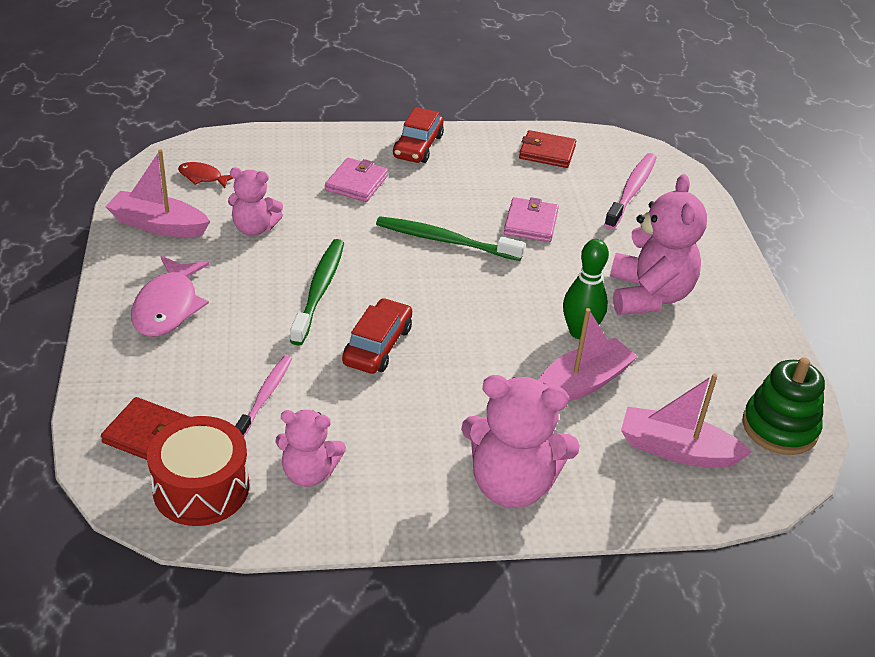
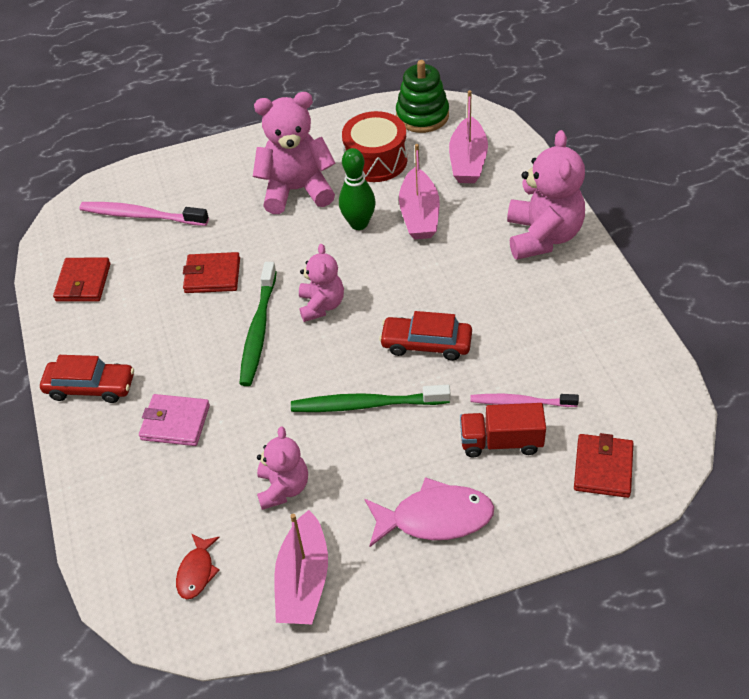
camera: 95 degrees left, 10 degrees up
red drum [147,416,249,526] -> red drum moved to [342,111,407,182]
pink teddy bear [275,410,346,487] -> pink teddy bear moved to [299,244,344,322]
pink wallet [504,197,559,242] -> red wallet [183,252,240,293]
pink boat [538,308,638,401] -> pink boat turned 135 degrees counterclockwise [399,144,440,239]
none -> red truck [460,403,546,458]

